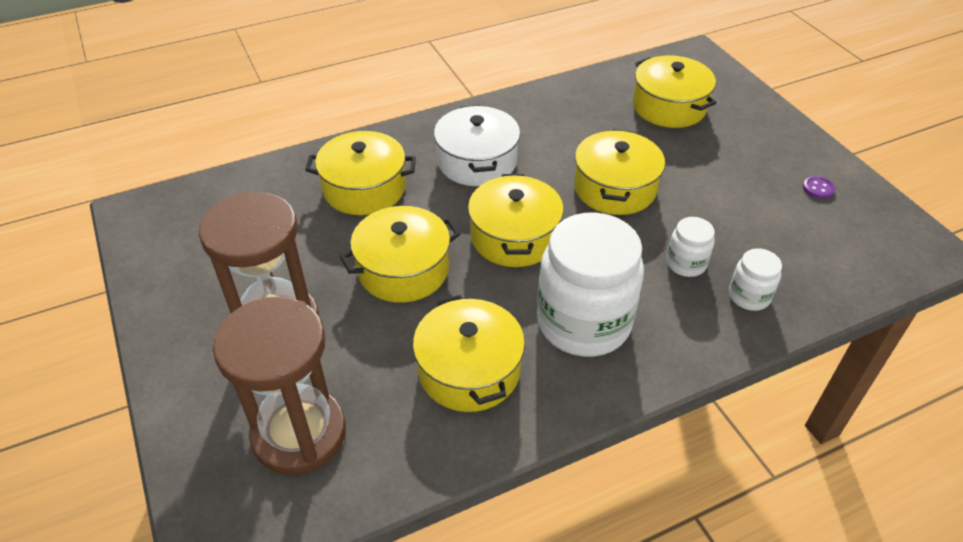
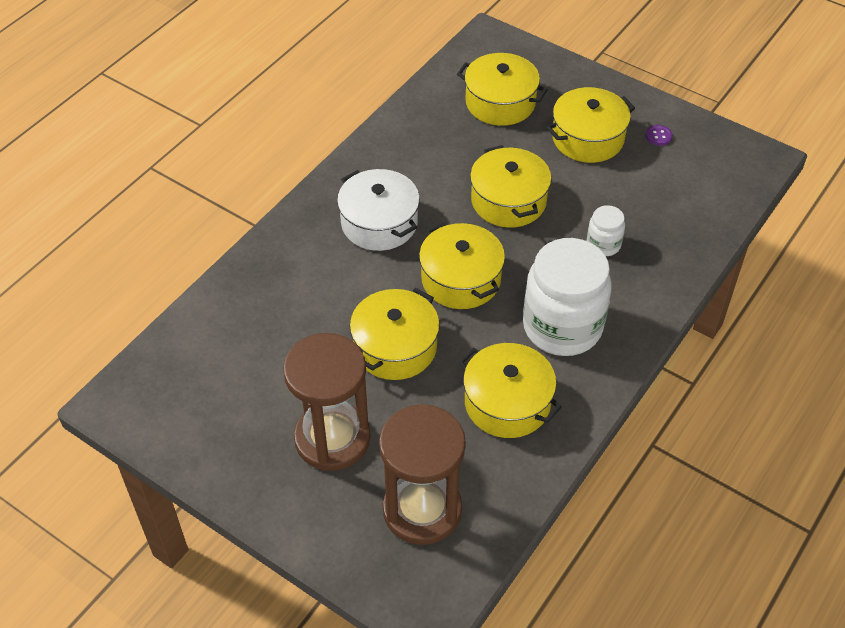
camera: 30 degrees left, 5 degrees up
yellow pot [305,131,416,215] -> yellow pot moved to [546,87,635,163]
white jar [729,248,782,311] -> none

